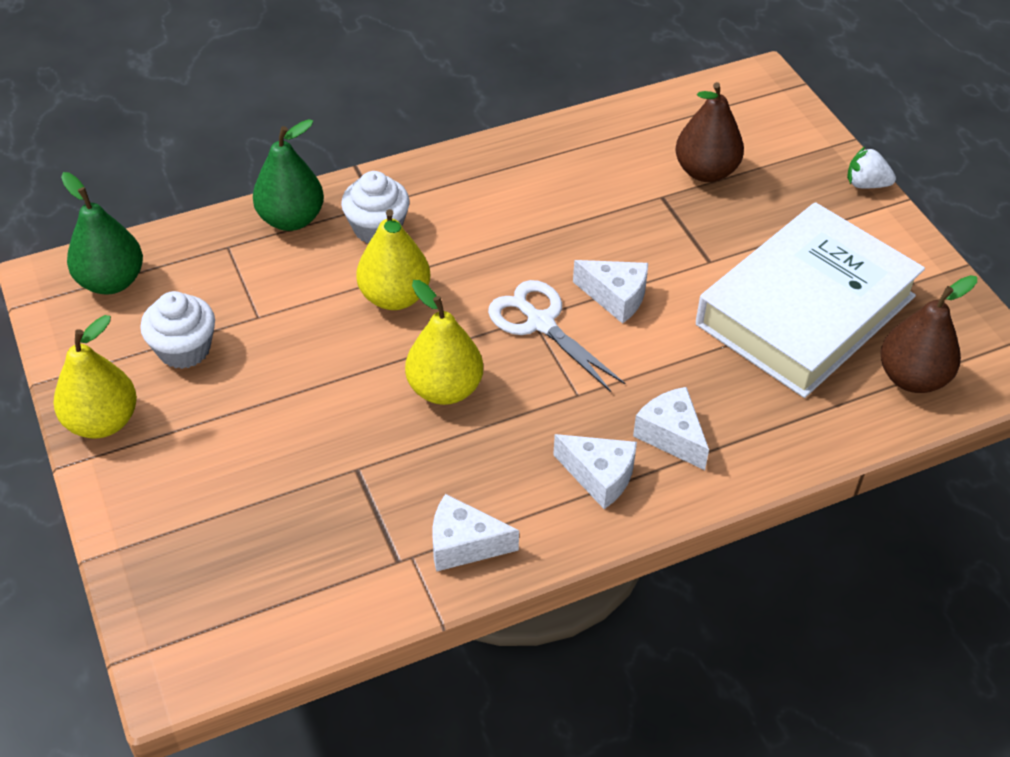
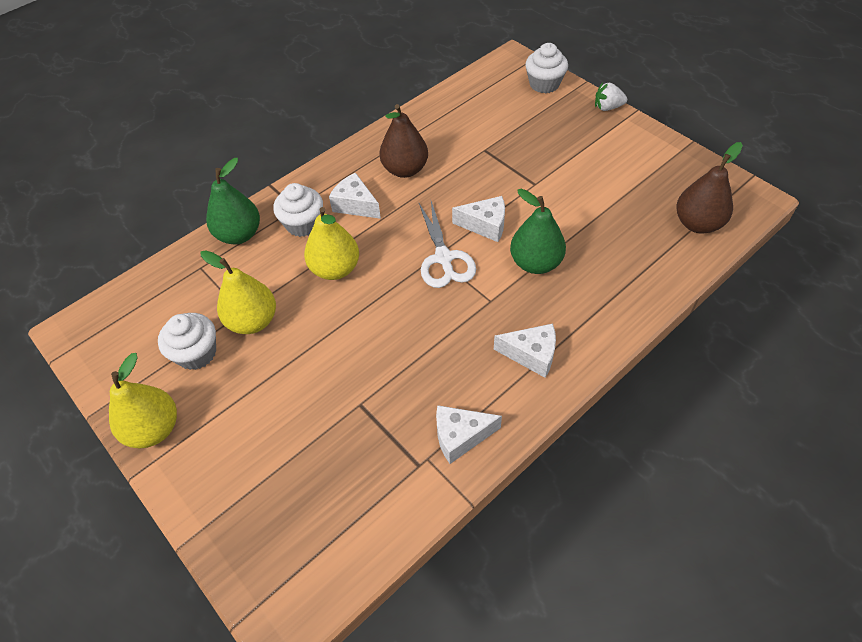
camera: 15 degrees left, 5 degrees up
green pear [61,172,143,295] -> green pear moved to [510,189,566,274]
yellow pear [405,280,483,405] -> yellow pear moved to [201,250,276,334]
white scissors [488,280,625,392] -> white scissors turned 135 degrees counterclockwise [419,201,476,288]
white cheese [633,387,709,470] -> white cheese moved to [329,173,381,219]
brown pear [675,82,744,182] -> brown pear moved to [379,104,428,178]
white book [696,202,925,398] -> none
none -> white cupcake [525,43,568,94]

